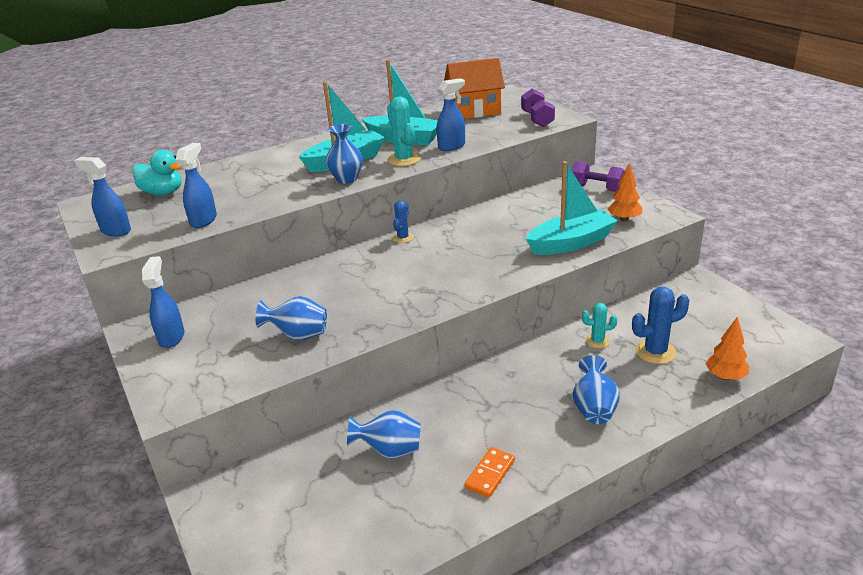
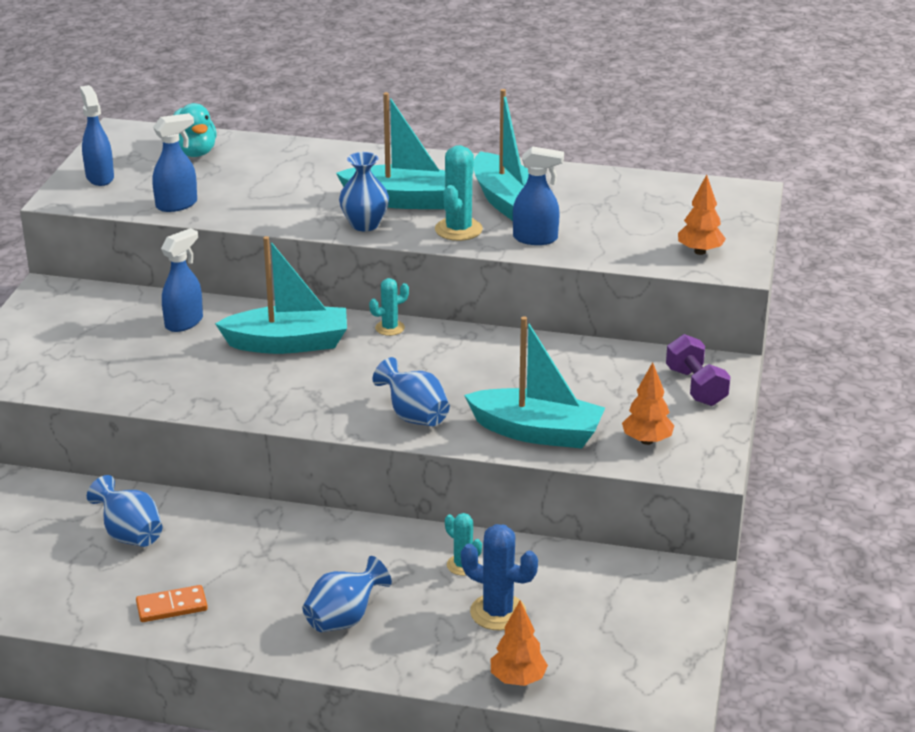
camera: 40 degrees right, 0 degrees up
blue spray bottle [142,256,184,348] -> blue spray bottle moved to [161,228,203,332]
blue vase [256,296,327,340] -> blue vase moved to [373,357,450,426]
blue cactus [393,201,414,243] -> turquoise cactus [369,278,409,336]
orange house [444,58,505,119] -> none
purple dumbbell [521,89,555,127] -> orange tree [678,175,726,255]
none -> turquoise boat [215,236,347,354]

